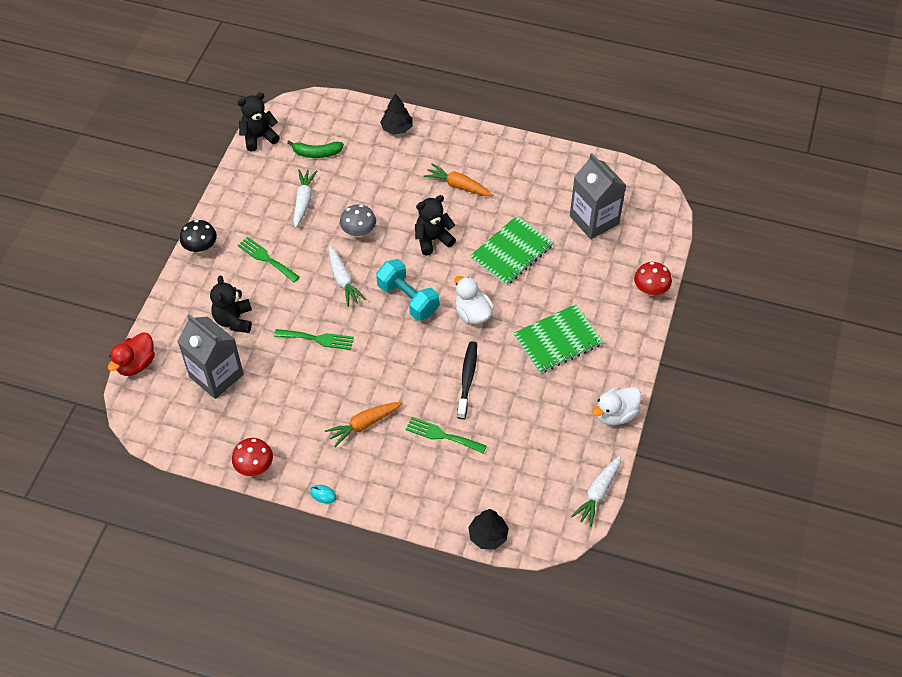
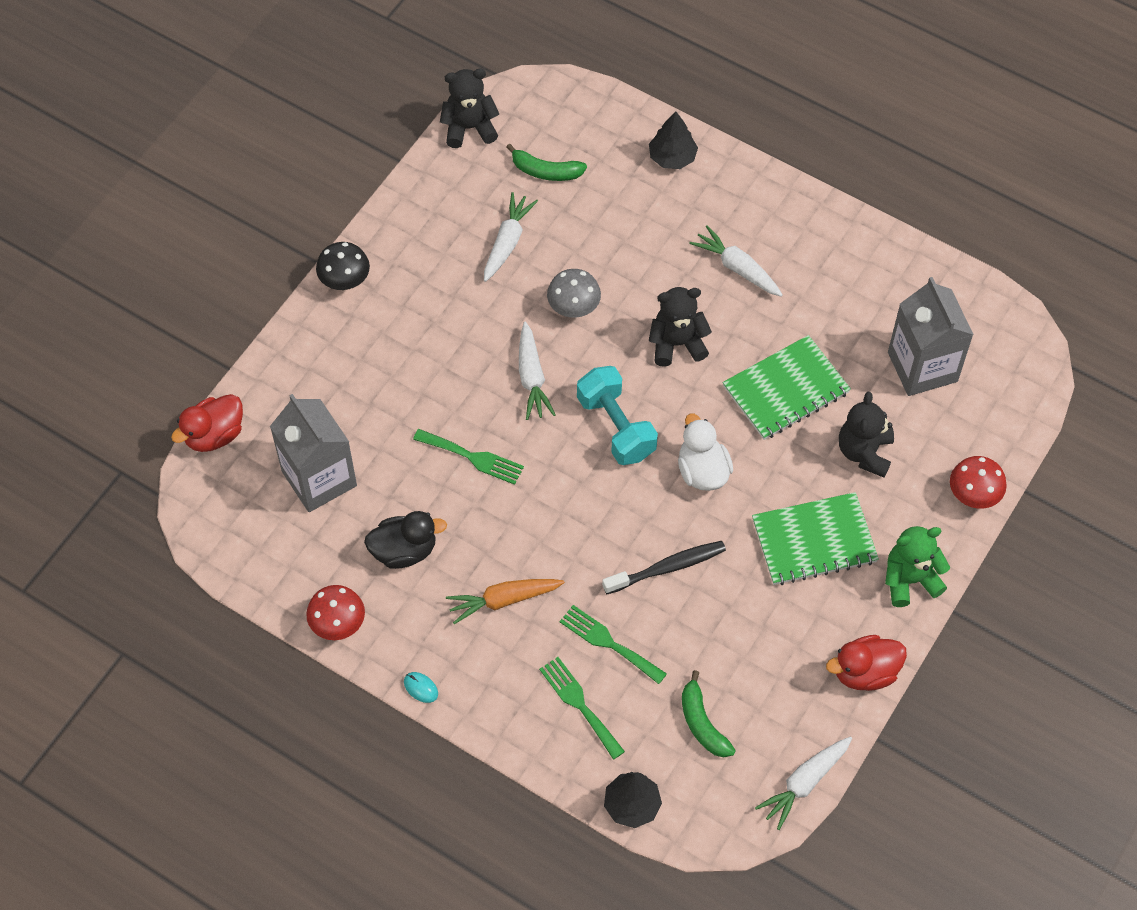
camera: 15 degrees right, 5 degrees up
black teddy bear [210,276,252,333] -> black teddy bear moved to [839,392,894,478]
green fork [237,237,300,282] -> green fork moved to [539,657,625,760]
orange carrot [424,163,493,196] -> white carrot [689,225,783,297]
black toothbrush [457,342,477,419] -> black toothbrush turned 45 degrees clockwise [602,541,726,594]
white duck [592,387,642,425] -> red duck [826,635,907,691]
none -> black duck [364,511,447,569]
none -> green banana [682,670,736,757]
none -> green teddy bear [885,526,950,607]

